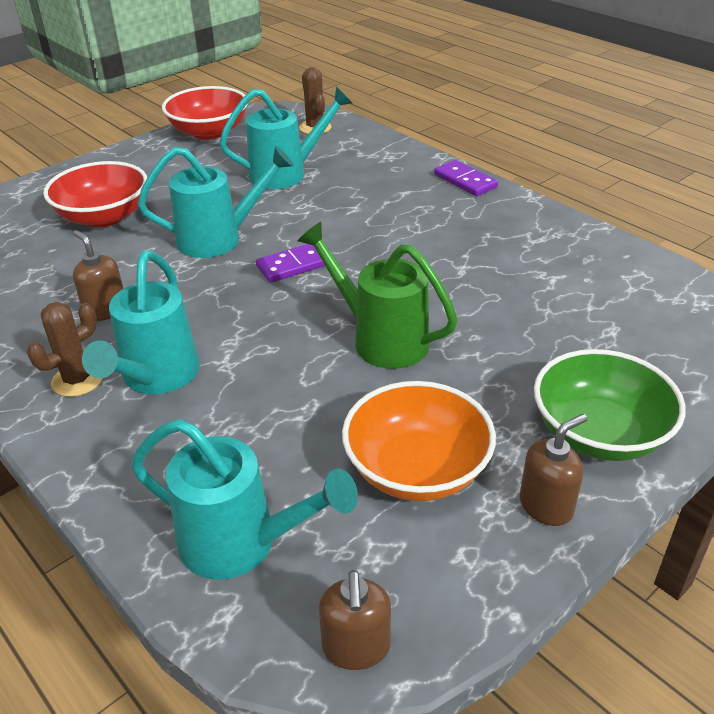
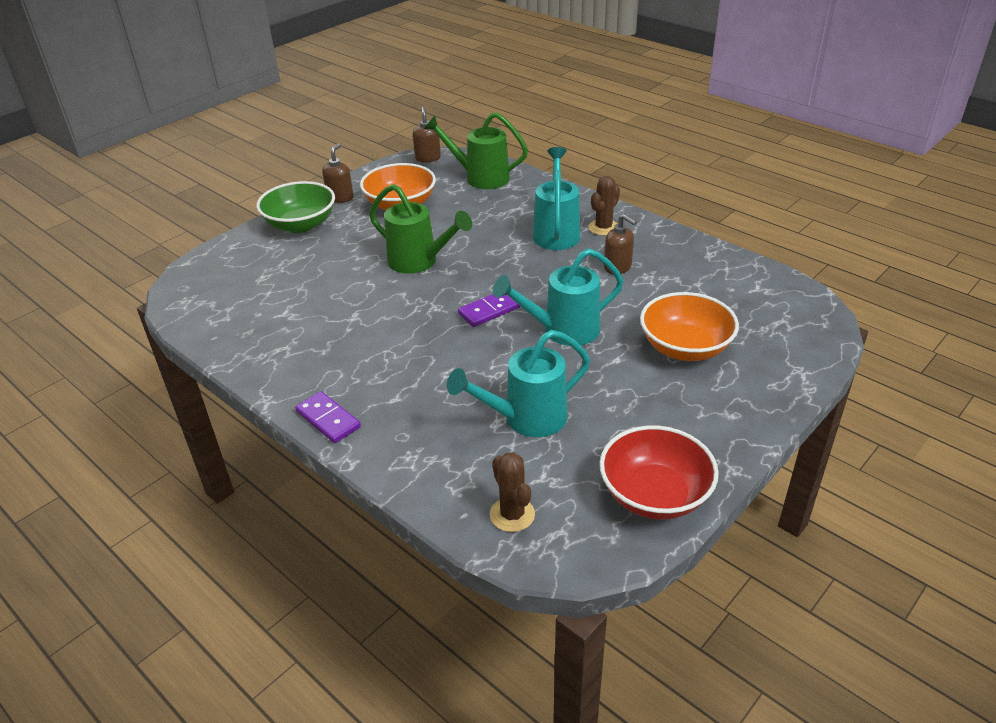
camera: 175 degrees right, 0 degrees up
red bowl [44,161,147,227] -> orange bowl [640,292,739,361]
turquoise watering can [131,419,358,579] -> green watering can [424,112,528,189]
brown soap dispenser [520,414,587,526] -> brown soap dispenser turned 150 degrees clockwise [322,144,353,203]

